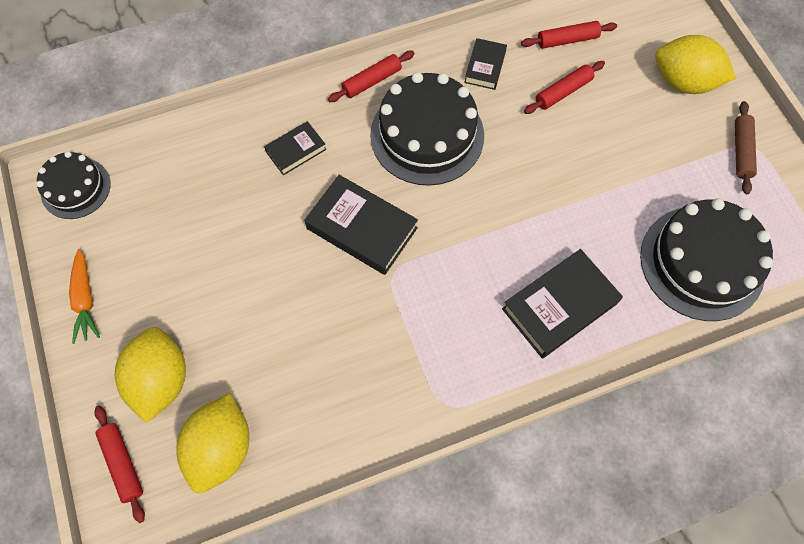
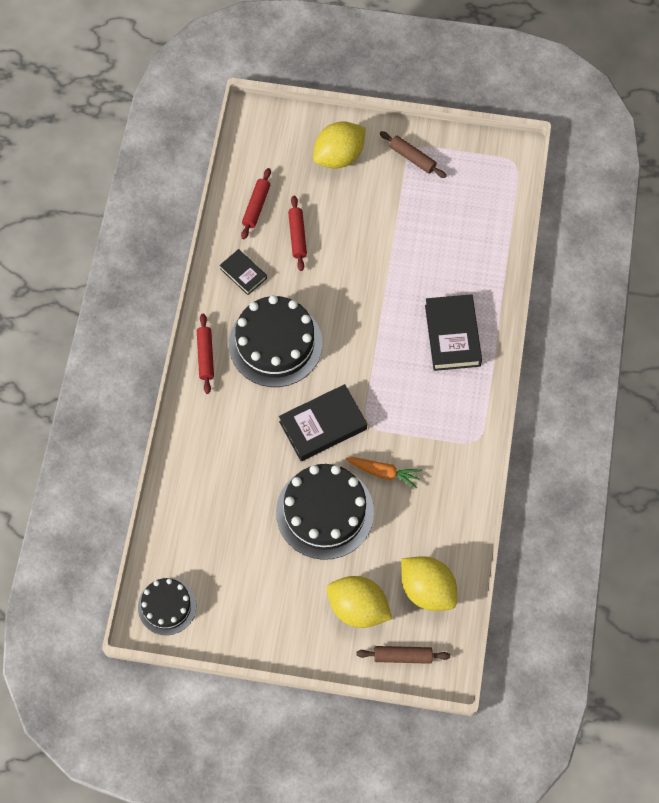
camera: 60 degrees left, 0 degrees up
orange carrot [69,249,100,344] -> orange carrot moved to [346,457,422,489]
red rolling pin [94,405,145,523] -> brown rolling pin [356,646,450,664]
black book [264,121,326,175] -> none
black cake [640,198,773,321] -> black cake moved to [276,464,374,560]

